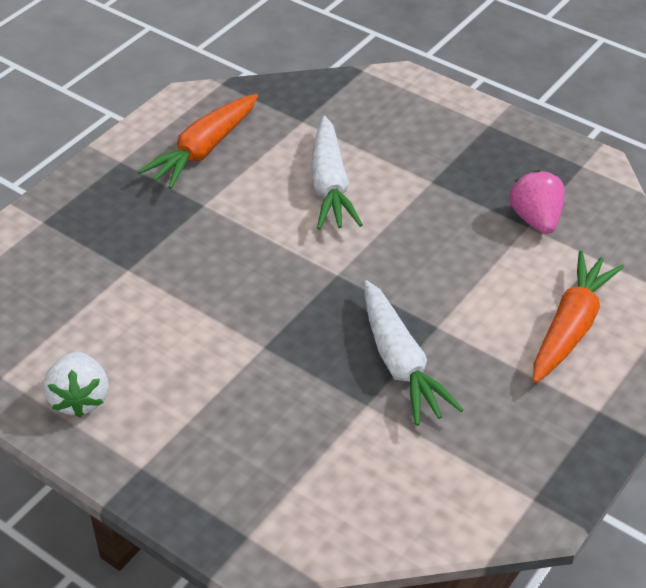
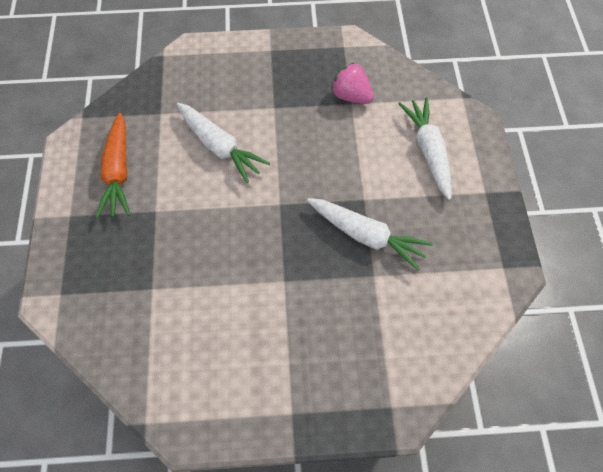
camera: 40 degrees left, 15 degrees up
white strawberry [43,352,109,417] -> none
orange carrot [533,251,624,383] -> white carrot [398,97,452,200]

